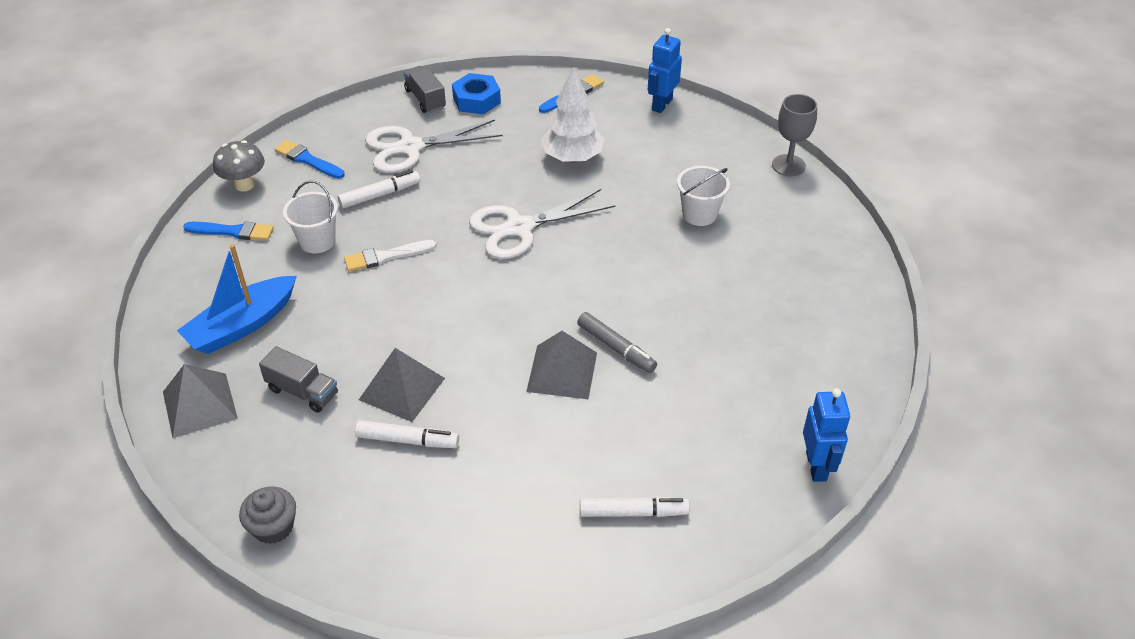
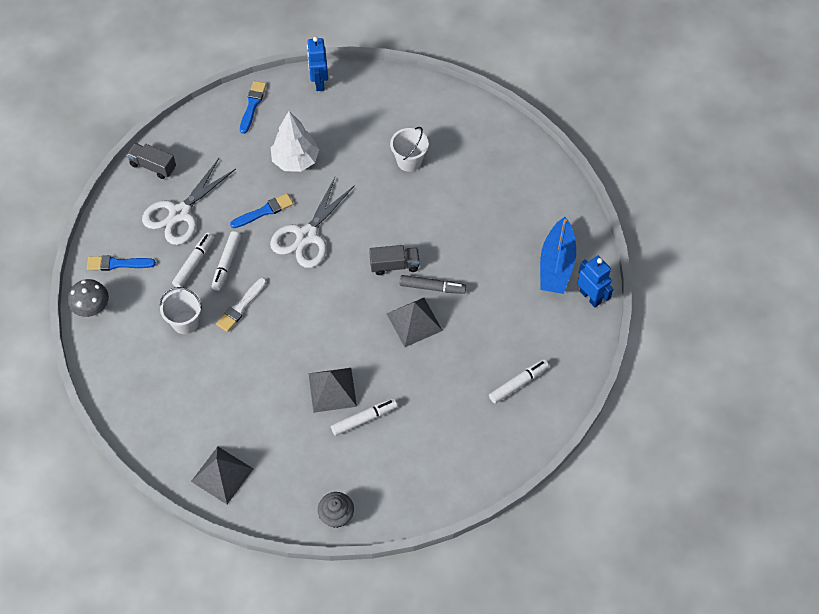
camera: 35 degrees left, 15 degrees up
blue boat [177,244,297,354] -> blue boat moved to [540,217,576,294]
blue brush [183,222,274,241] -> blue brush moved to [230,193,293,228]
grey truck [259,346,338,413] -> grey truck moved to [369,245,420,275]
blue nut [452,73,501,114] -> none
grey goblet [772,94,817,176] -> none
none -> white marker [211,231,241,291]

